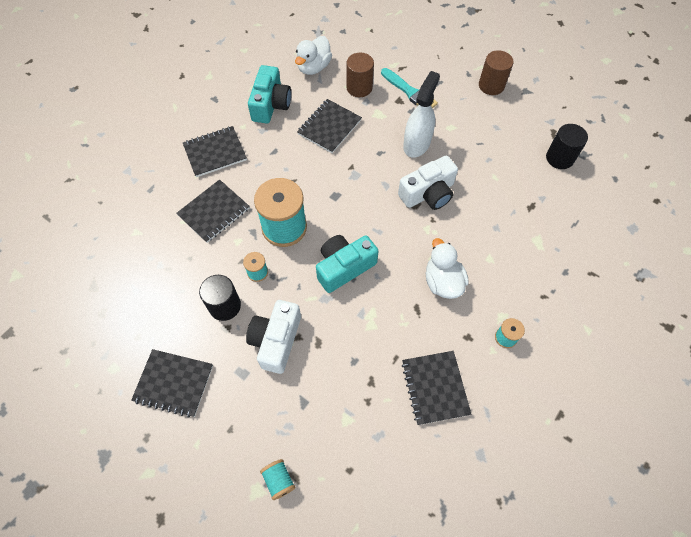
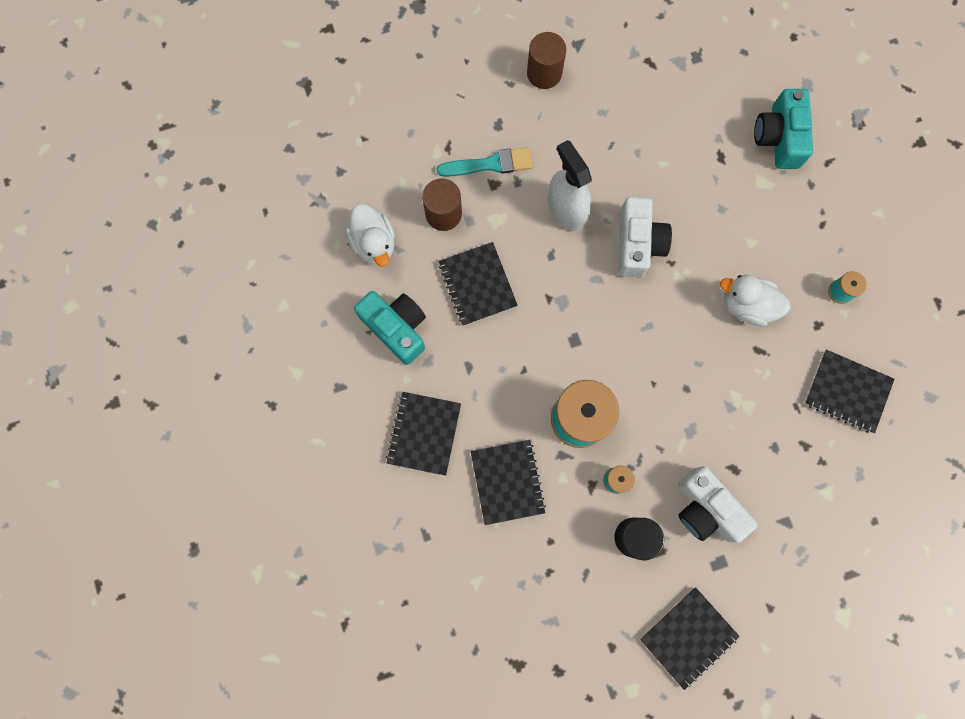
camera: 55 degrees left, 15 degrees up
turquoise spool [260,459,296,500] -> none
turquoise camera [316,235,379,293] -> turquoise camera moved to [754,89,813,169]
black cylinder [546,124,588,169] -> none

